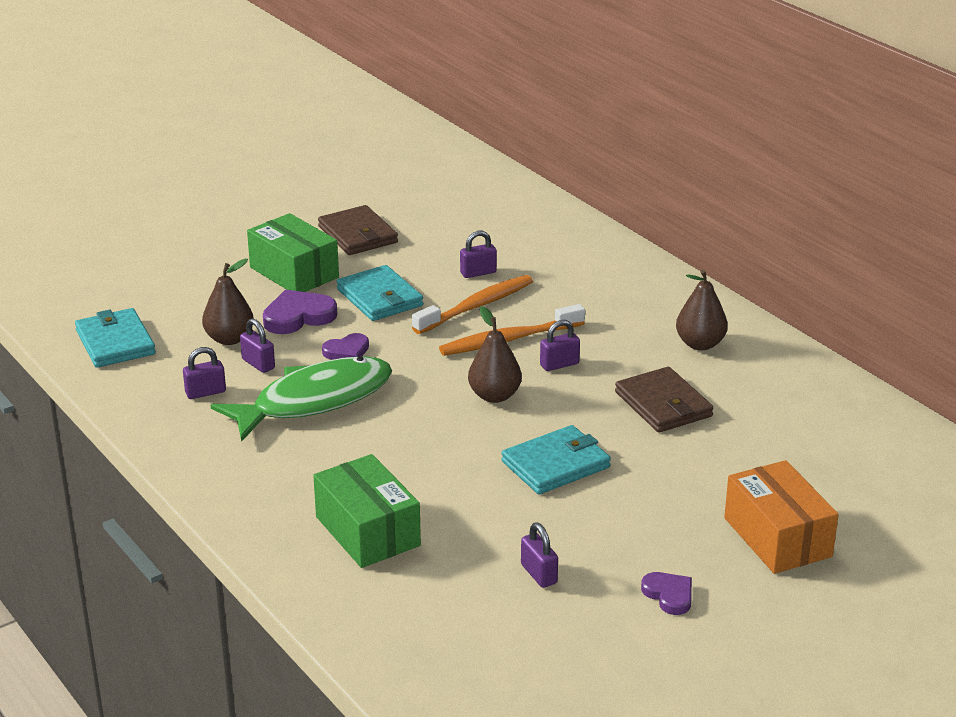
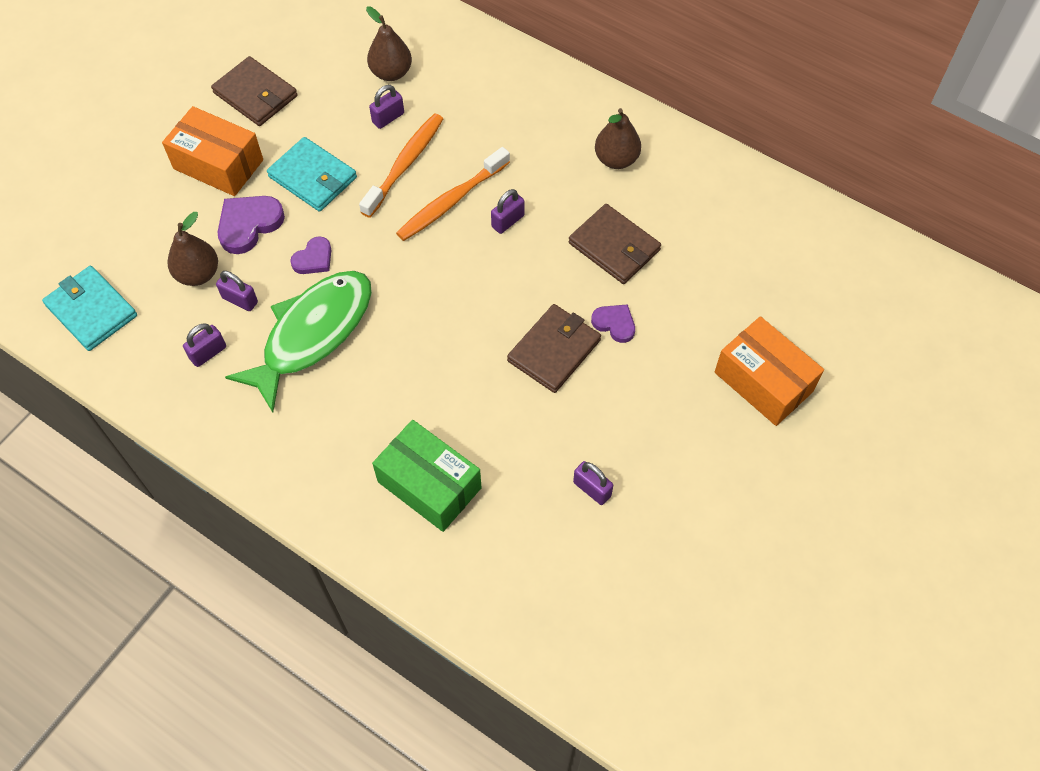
camera: 20 degrees left, 30 degrees up
green box [247,213,339,292] -> orange box [162,106,263,196]
brown pear [468,306,522,403] -> brown pear moved to [366,6,412,81]
turquoise wallet [501,425,611,494] -> brown wallet [507,304,601,393]
purple heart [641,572,692,615] -> purple heart moved to [591,304,635,343]

